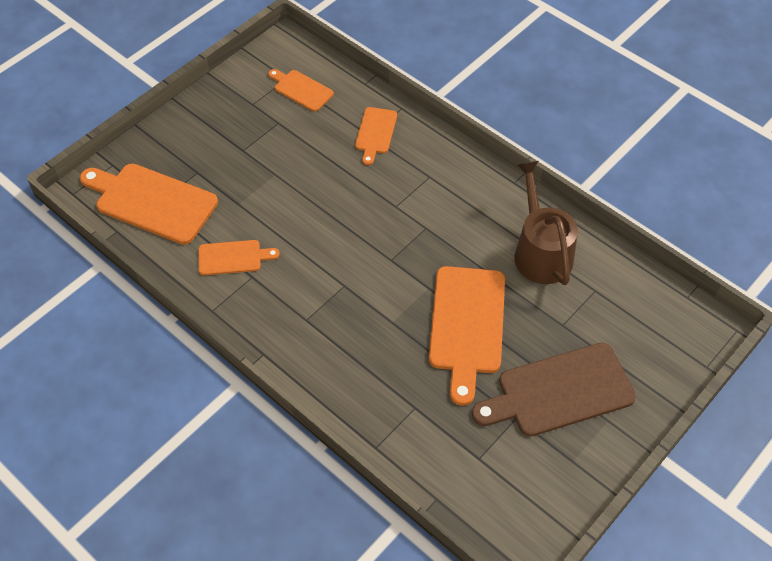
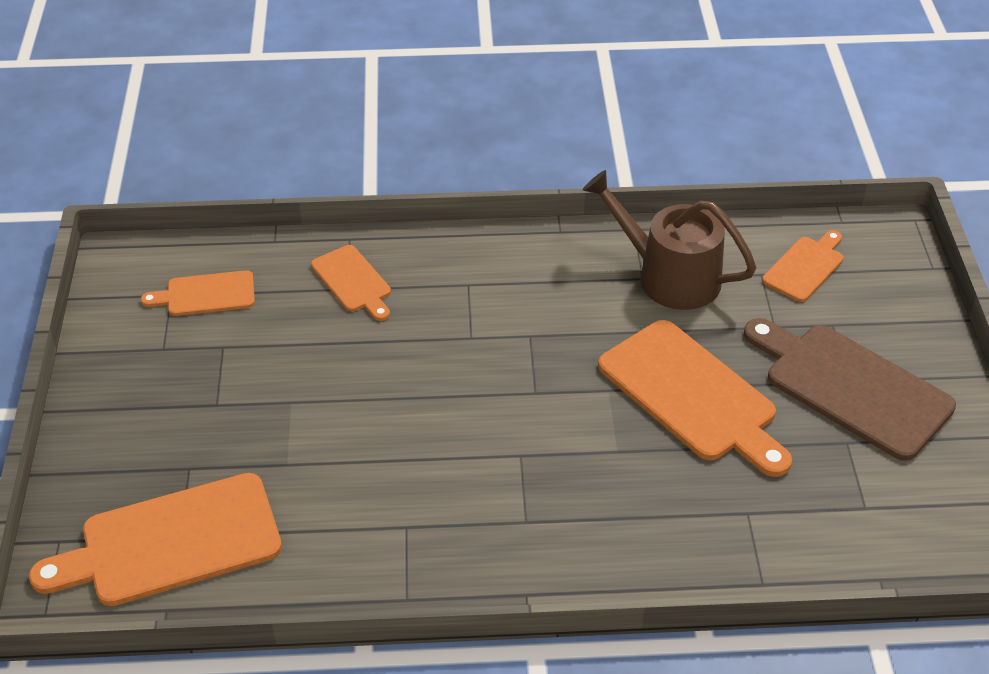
camera: 45 degrees left, 10 degrees down
orange cutting board [199,240,280,275] -> orange cutting board moved to [762,230,844,302]
brown cutting board [472,343,636,437] -> brown cutting board turned 105 degrees clockwise [744,318,956,461]

